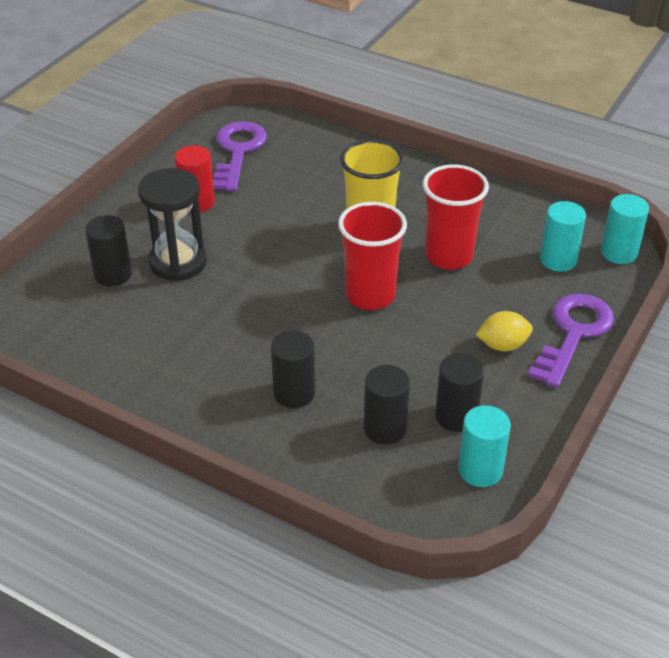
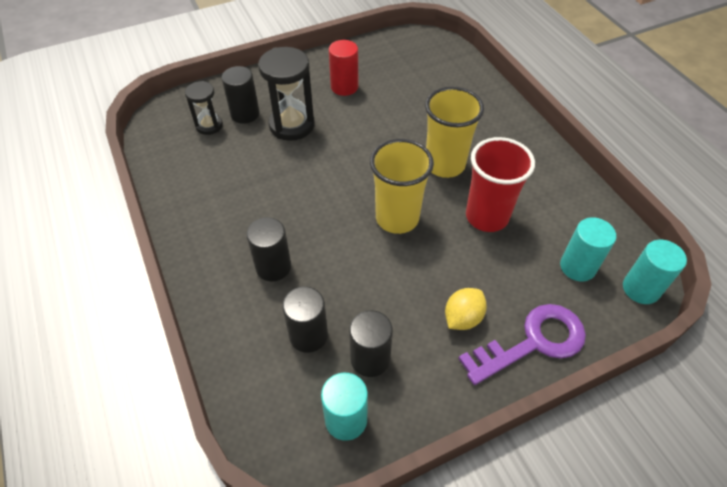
camera: 35 degrees right, 10 degrees up
purple key [213,121,267,191] -> none
red cup [338,202,407,310] -> yellow cup [370,139,434,234]
yellow lemon [476,311,533,351] -> yellow lemon turned 75 degrees counterclockwise [445,288,487,330]
none -> black hourglass [185,81,223,135]

